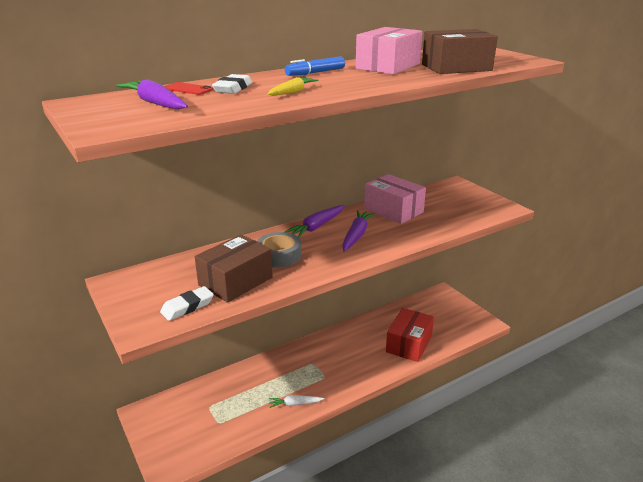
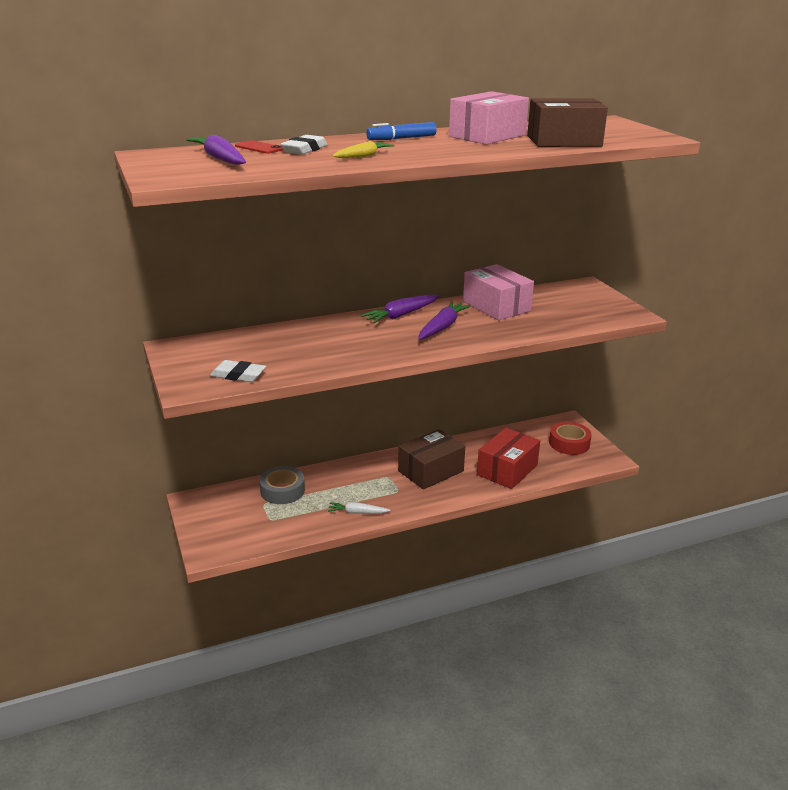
camera: 10 degrees right, 0 degrees up
white eraser [160,286,214,321] -> white eraser turned 45 degrees clockwise [210,360,266,382]
brown box [195,234,273,303] -> brown box moved to [398,429,465,490]
grey tape [257,232,301,267] -> grey tape moved to [259,466,305,504]
none -> red tape [549,422,592,455]

